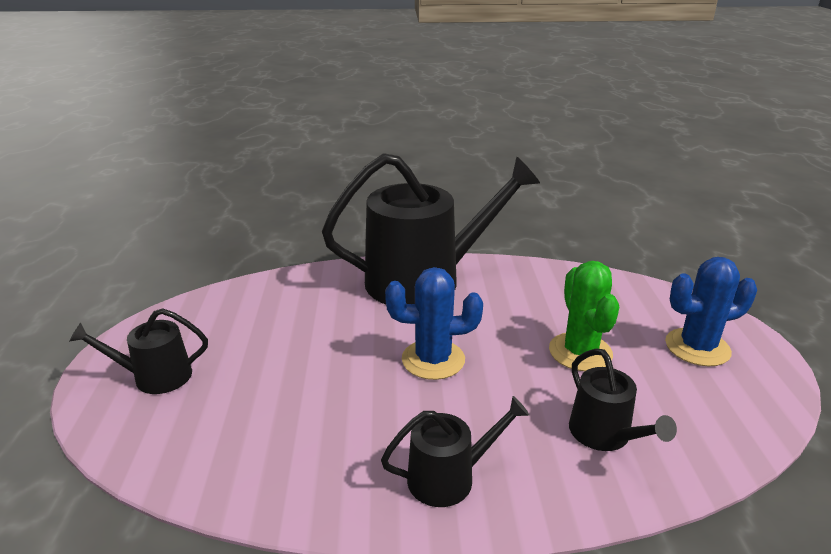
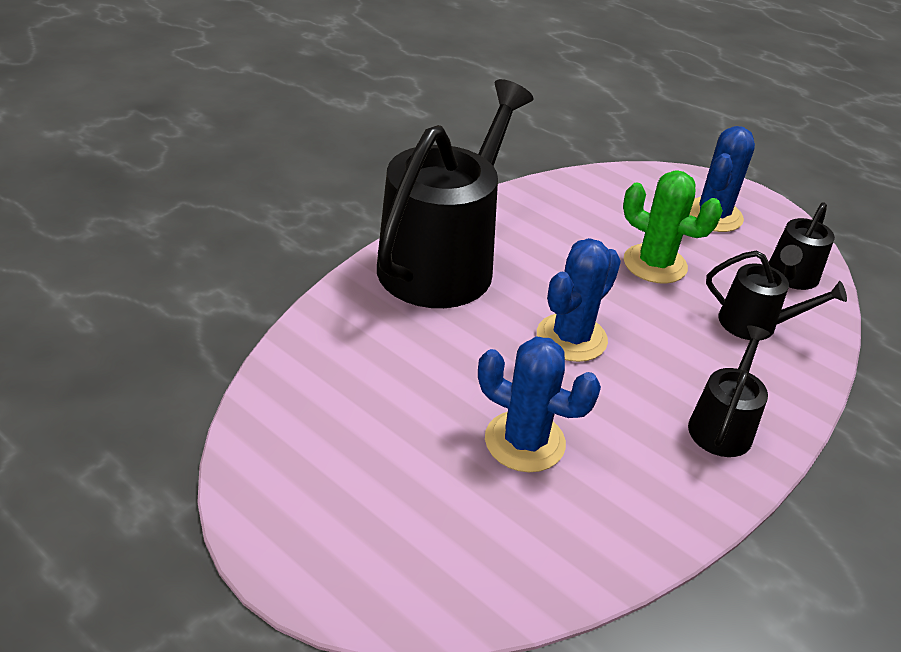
camera: 50 degrees left, 10 degrees up
black watering can [69,308,208,394] -> black watering can moved to [769,202,835,290]
none -> blue cactus [478,336,601,472]

